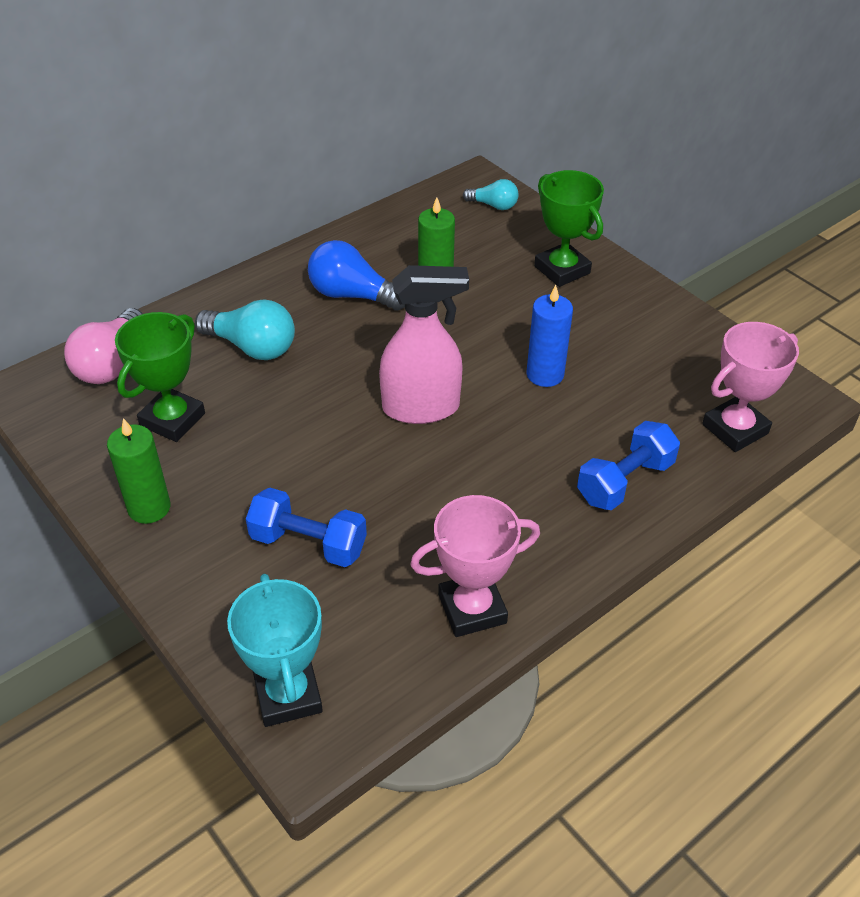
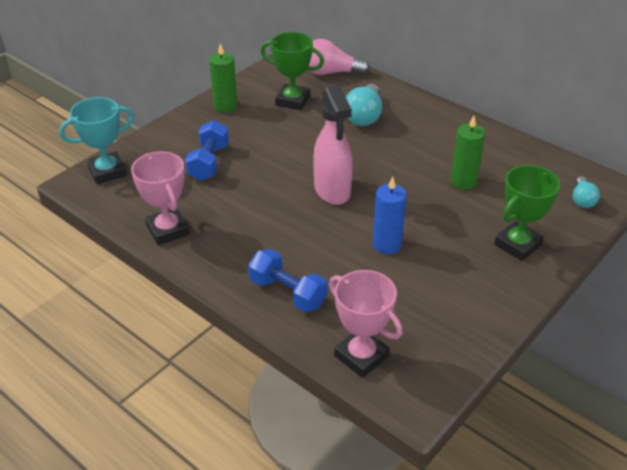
camera: 80 degrees right, 5 degrees down
blue light bulb [308,240,405,311] -> none

